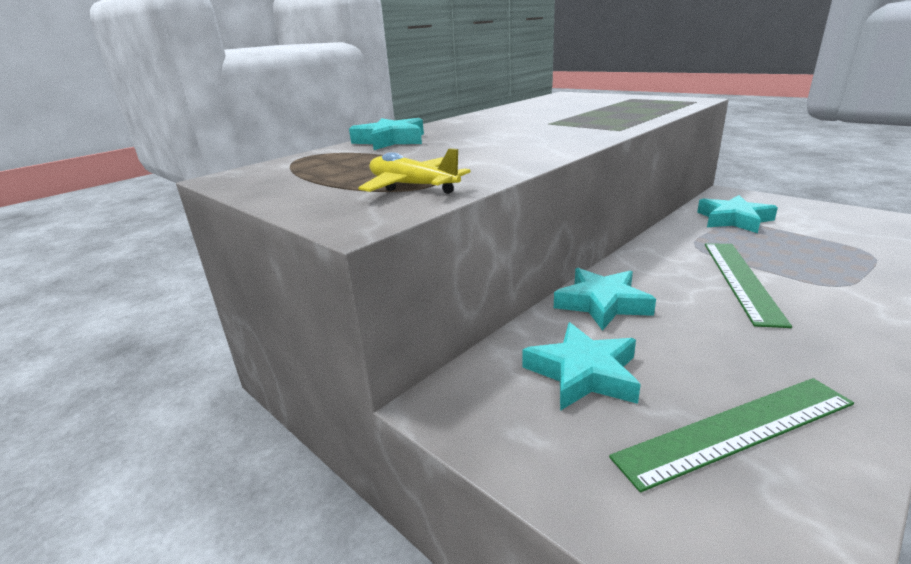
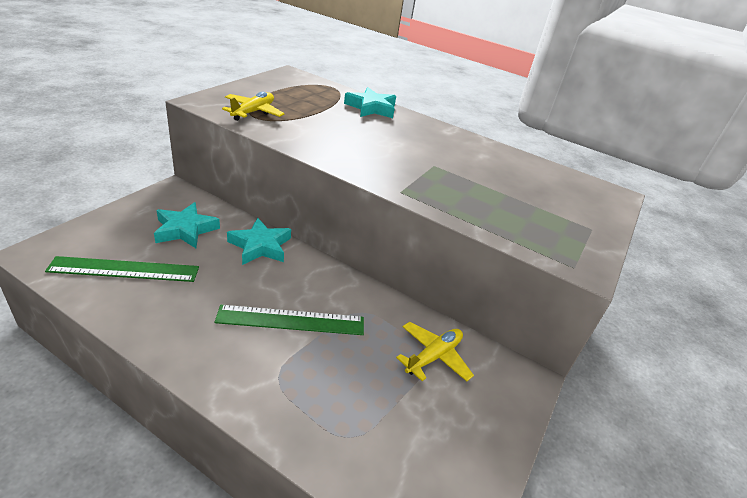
camera: 70 degrees right, 10 degrees up
green ruler [609,378,854,492] -> green ruler turned 60 degrees counterclockwise [45,256,199,282]
turquoise star [697,195,778,233] -> yellow plane [396,322,474,381]

